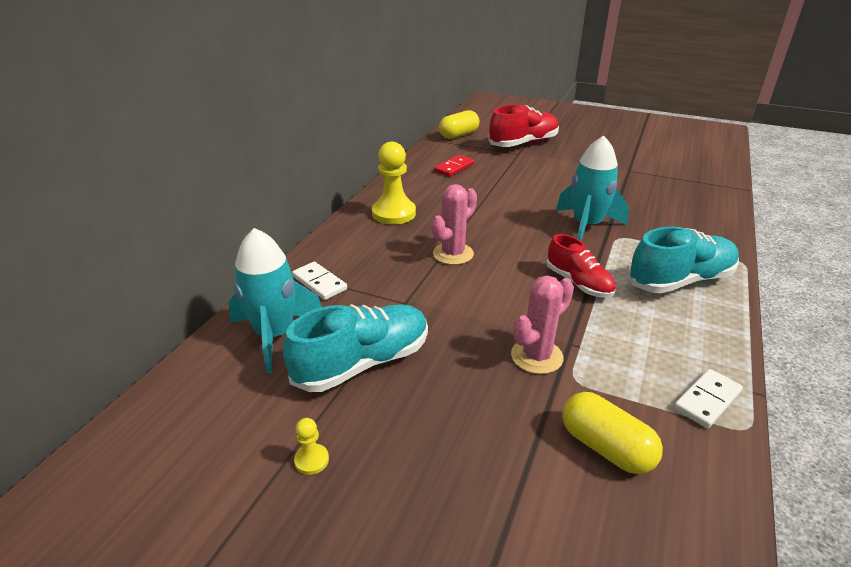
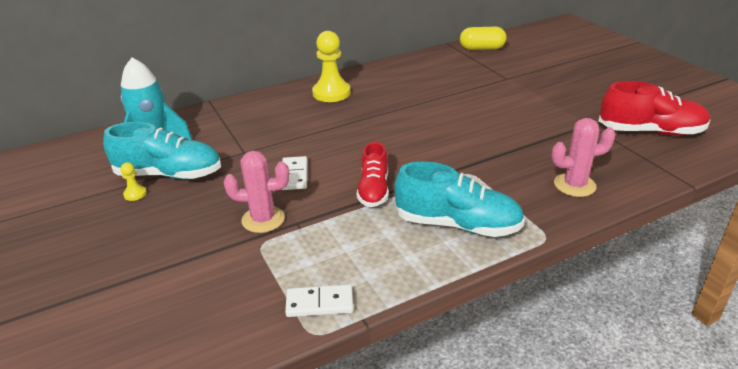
camera: 40 degrees right, 0 degrees up
white domino [292,262,347,300] -> white domino moved to [281,156,307,190]
yellow pawn [294,418,329,475] -> yellow pawn moved to [120,162,147,201]
pink cactus [432,184,477,265] -> pink cactus moved to [552,118,616,197]
red domino [434,155,474,177] -> none
red shoe [488,105,559,147] -> red shoe moved to [599,81,710,136]
turquoise rocket [556,135,629,241] -> none
yellow capsule [562,392,663,474] -> none

